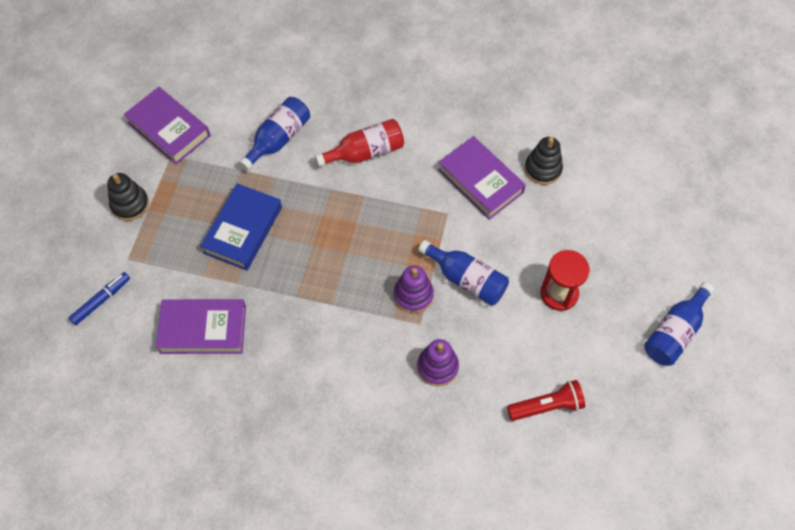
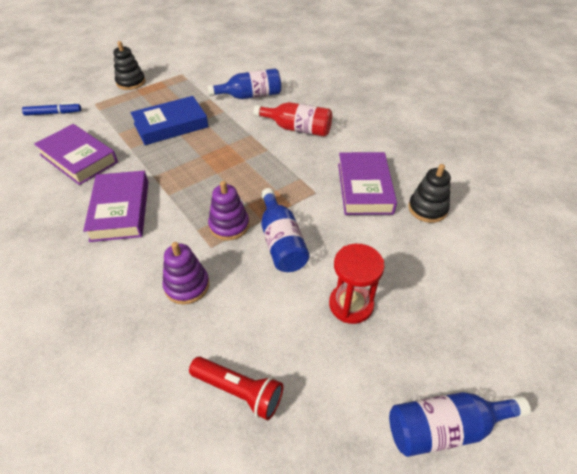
camera: 40 degrees right, 15 degrees down
purple book [124,87,211,164] -> purple book moved to [83,171,148,242]

